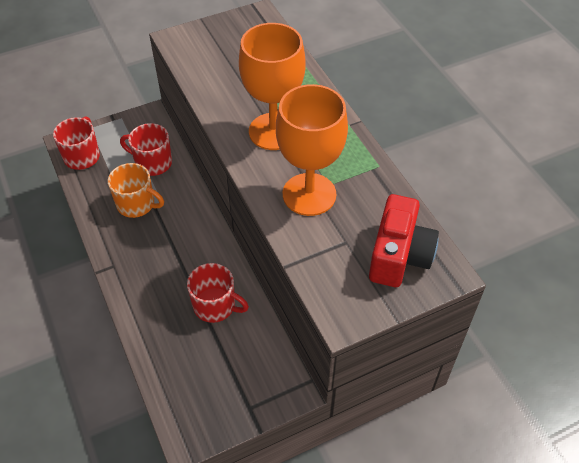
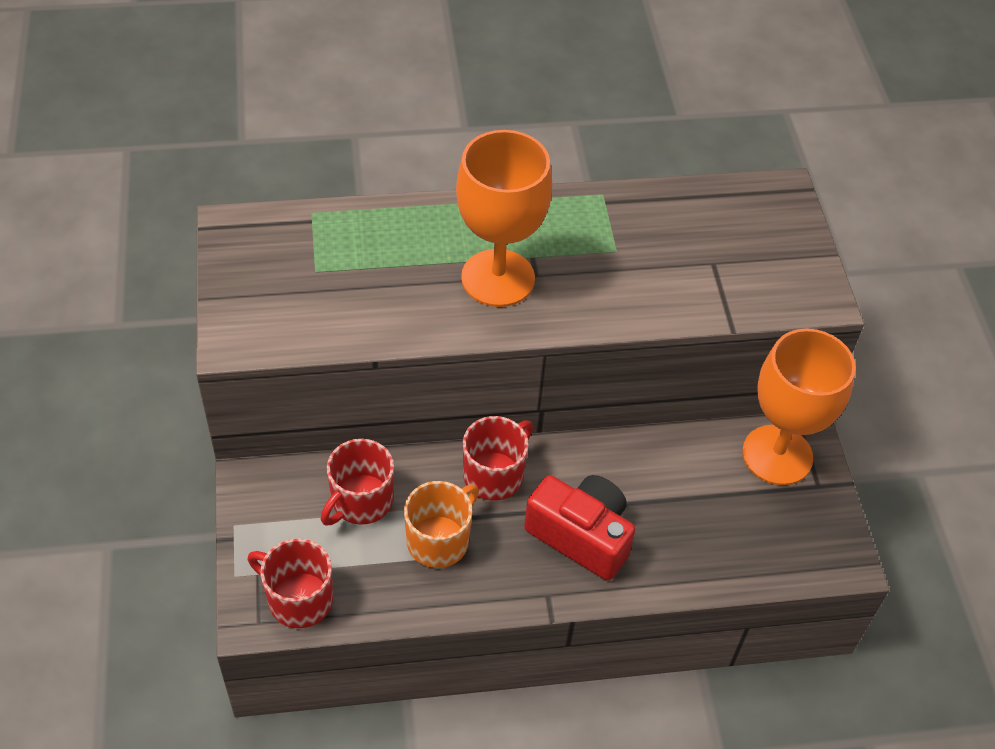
camera: 75 degrees left, 0 degrees up
red mug [187,263,249,323] -> red mug moved to [463,416,533,501]
orange goblet [276,84,348,216] -> orange goblet moved to [742,329,856,485]
red camera [369,194,439,287] -> red camera moved to [524,475,635,581]

